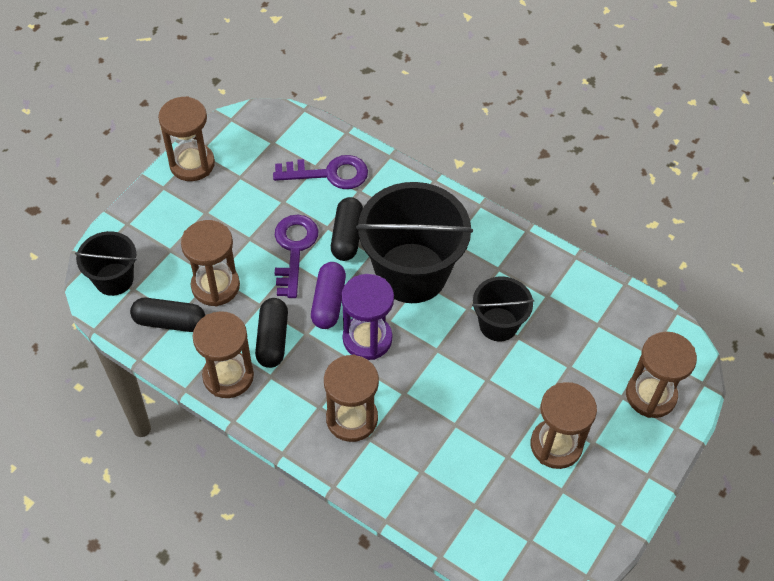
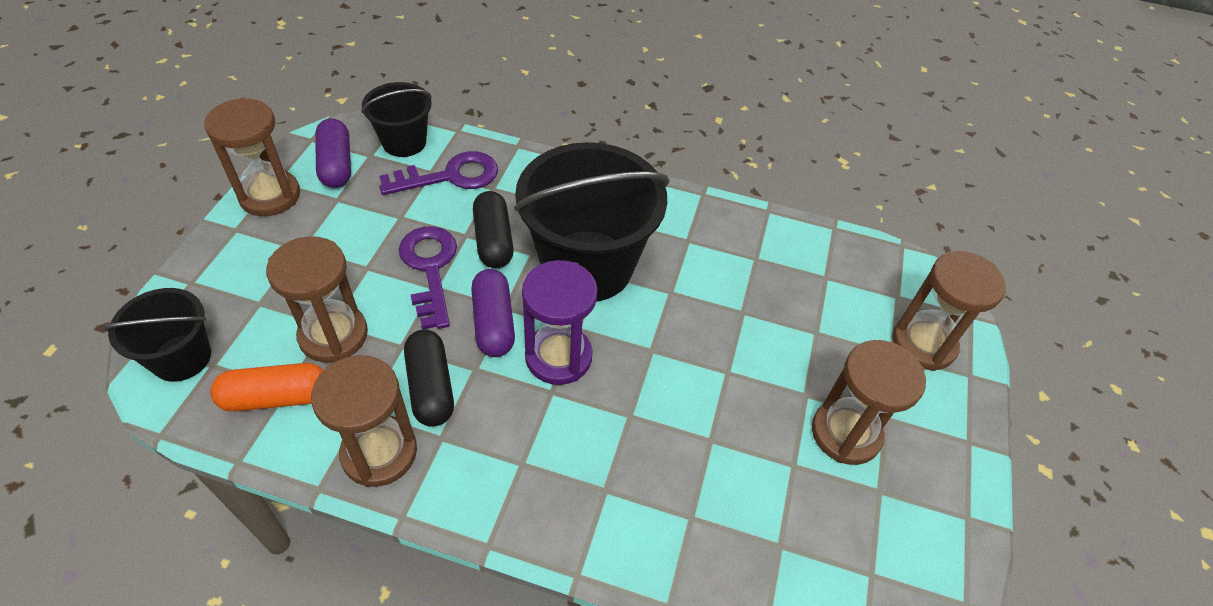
camera: 20 degrees left, 5 degrees down
black capsule [130,298,205,332] -> orange capsule [210,363,324,412]
brown hourglass [324,354,379,442] -> none
black bucket [472,276,534,341] -> black bucket moved to [361,82,432,157]
none -> purple capsule [315,118,351,188]

